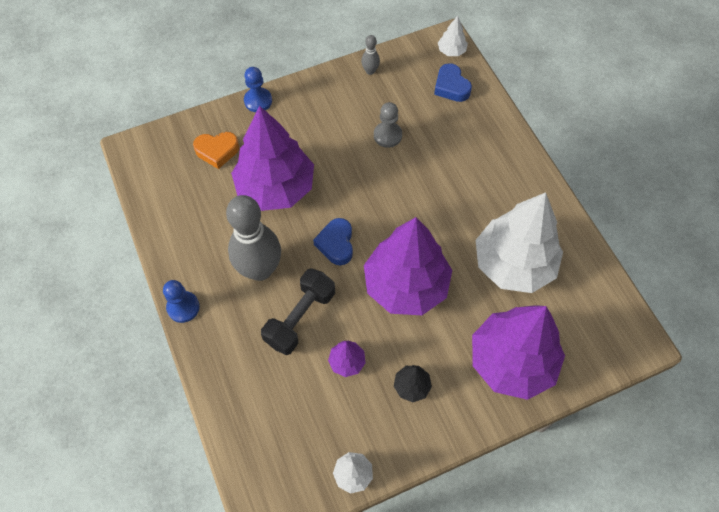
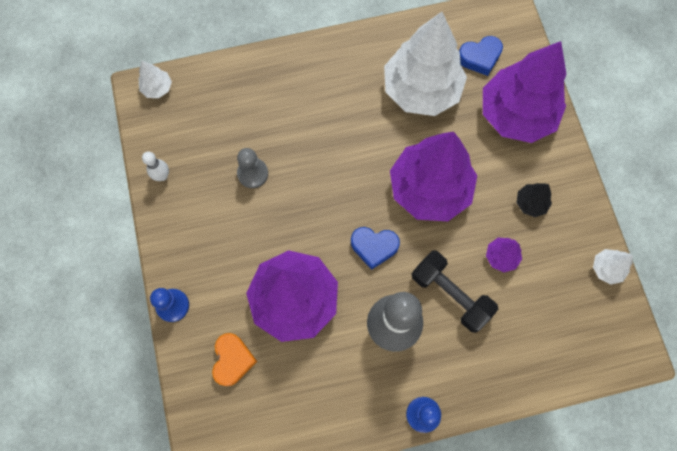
camera: 80 degrees left, 10 degrees up
grey bowling pin [361,35,380,75] -> white bowling pin [142,152,169,181]
blue heart [434,63,472,102] -> blue heart moved to [459,36,503,76]

